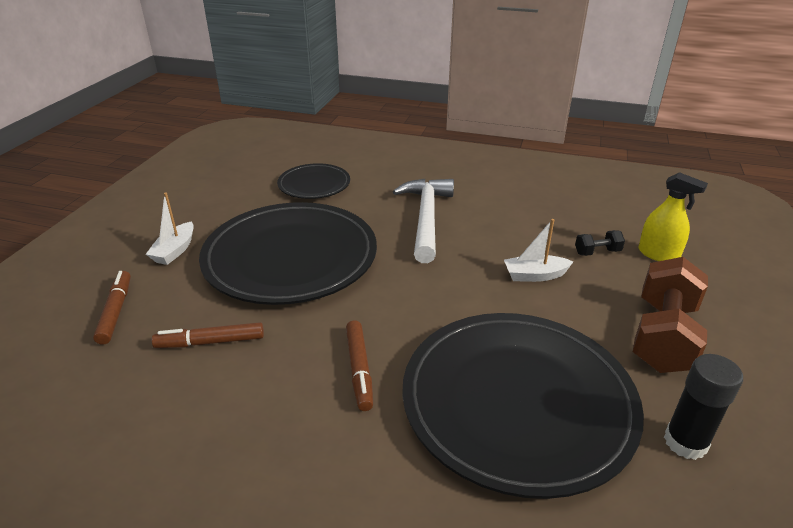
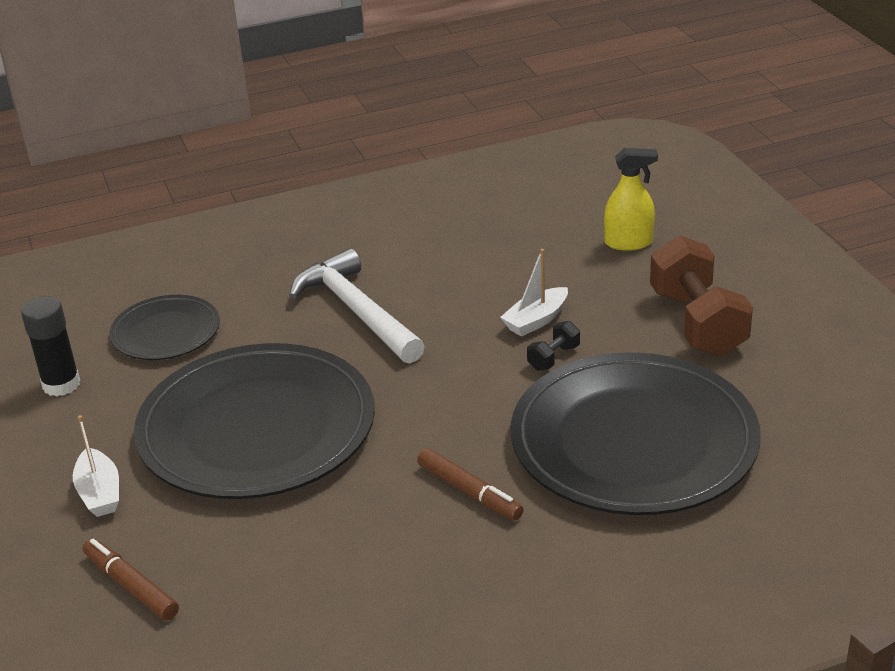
camera: 35 degrees left, 0 degrees up
brown marker [152,322,264,348] -> none
black dumbbell [575,230,625,256] -> black dumbbell moved to [527,321,580,371]
black glue stick [664,354,743,460] -> black glue stick moved to [21,296,80,397]

